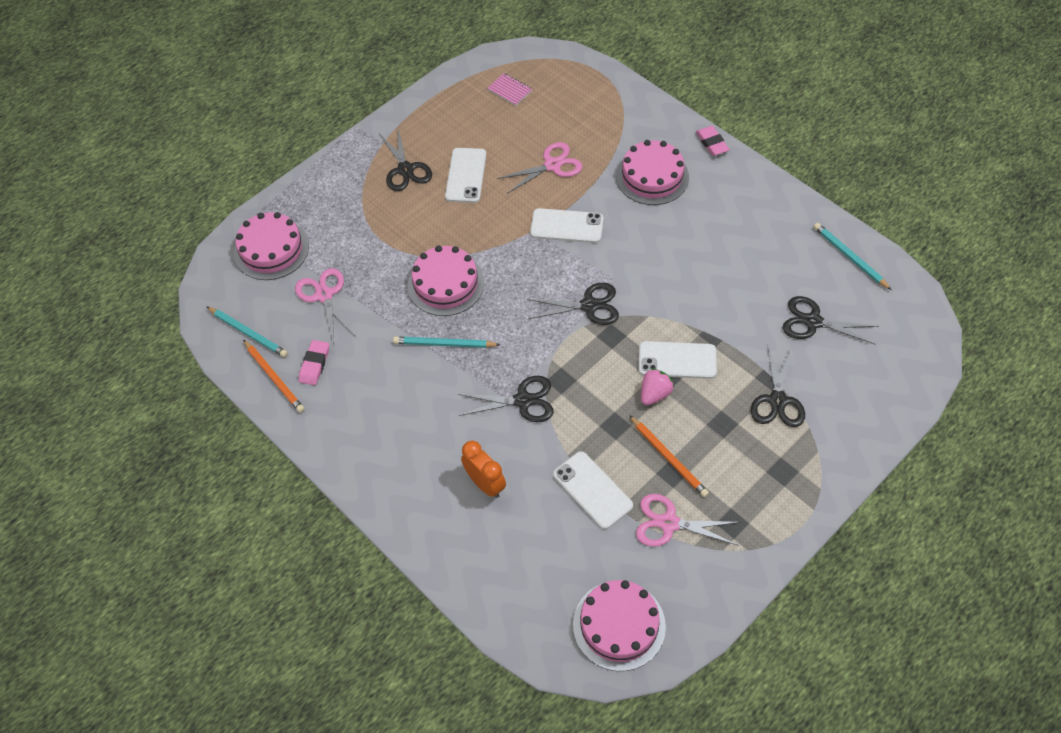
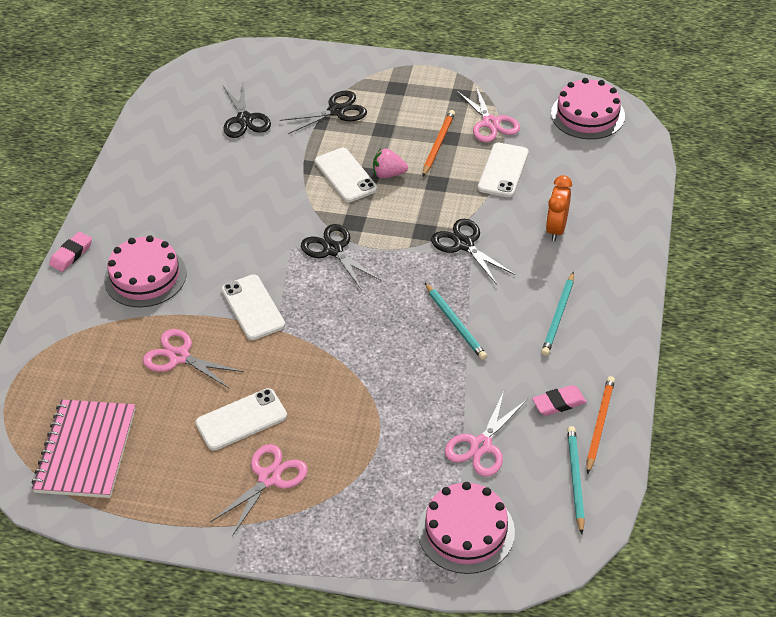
camera: 125 degrees left, 10 degrees down
black scissors [379,128,432,191] -> pink scissors [211,444,308,536]
pink cake [408,246,484,316] -> none
pink notebook [487,73,532,106] -> pink notebook [32,399,135,498], size x2.20
turquoise pencil [814,223,891,290] -> turquoise pencil moved to [541,272,574,356]

